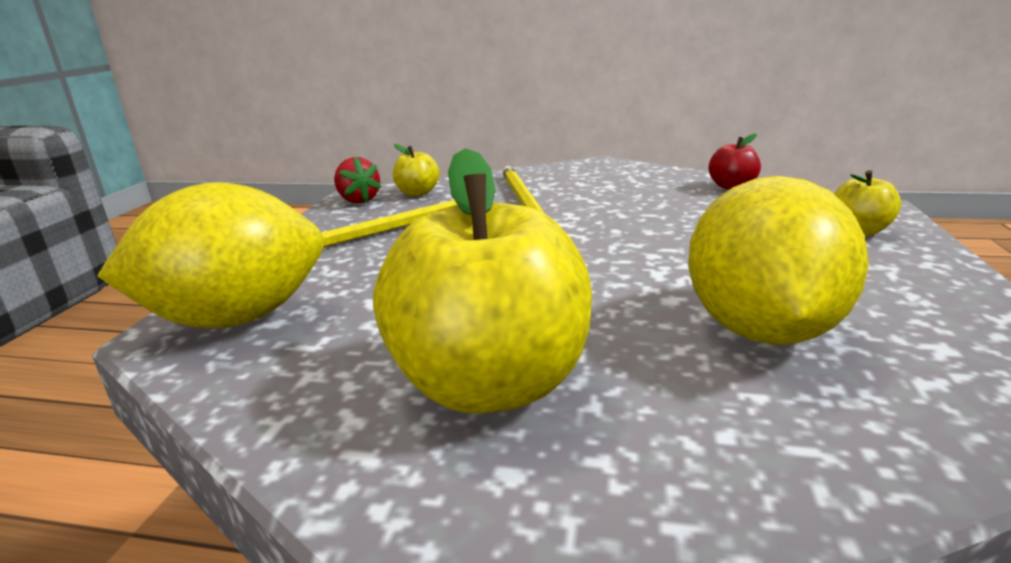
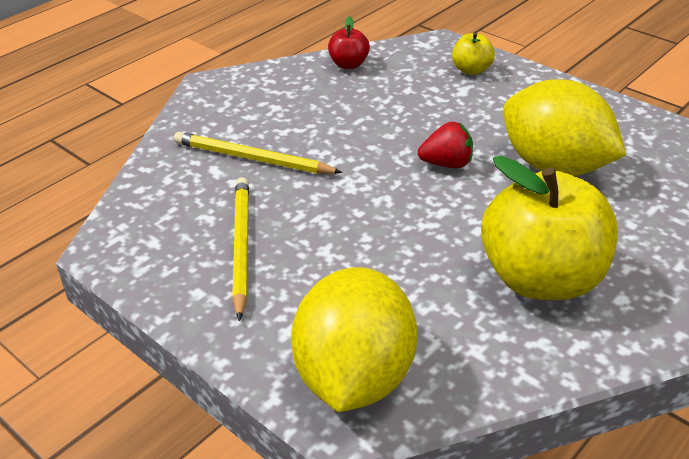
camera: 60 degrees left, 15 degrees up
red strawberry [334,157,381,203] -> red strawberry moved to [418,122,473,168]
yellow apple [393,144,440,196] -> none

